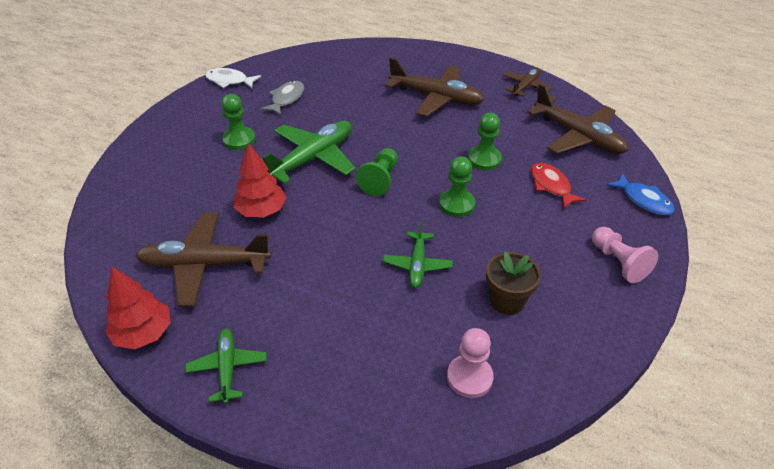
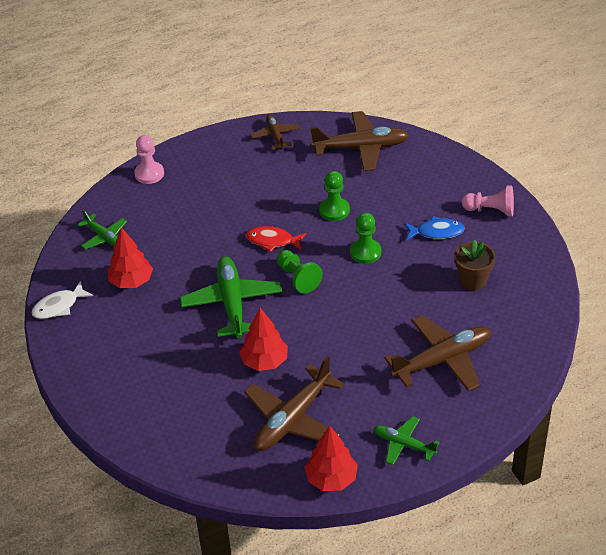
camera: 50 degrees left, 0 degrees up
green pawn [222,94,256,150] -> none
grey fish [260,81,304,116] -> red tree [107,227,153,288]
green plane [383,221,453,288] -> green plane moved to [77,210,127,250]
brown plane [385,57,485,117] -> brown plane moved to [384,315,491,391]
pink pawn [447,328,494,398] -> pink pawn moved to [134,135,164,184]
red fish [531,163,587,209] -> red fish moved to [246,226,307,252]
blue fish [606,173,675,215] -> blue fish moved to [404,216,465,241]

